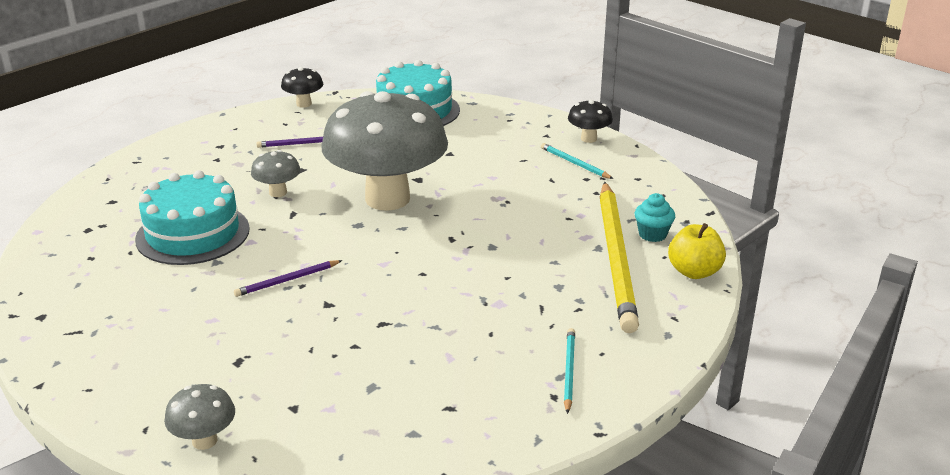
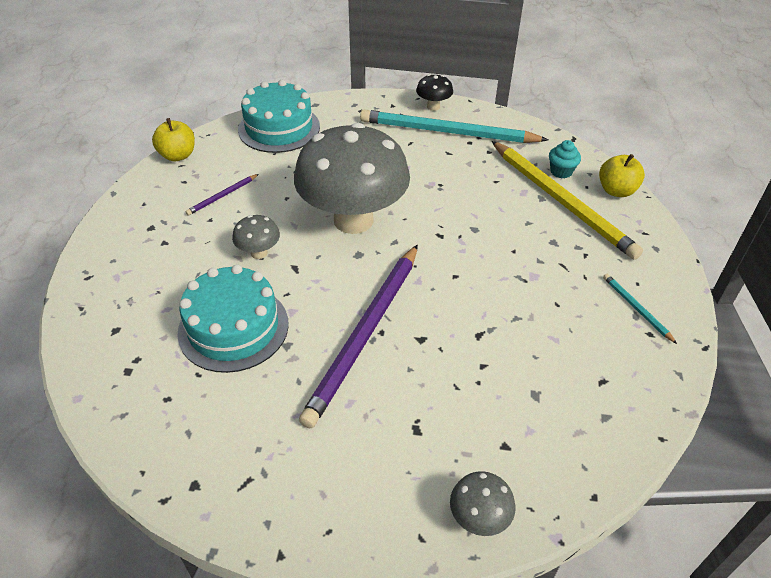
camera: 35 degrees left, 15 degrees up
purple pencil [234,260,342,297] -> purple pencil [299,244,418,428], size x2.39
black mushroom [281,67,323,108] -> yellow apple [152,118,195,161]
turquoise pencil [541,143,613,179] -> turquoise pencil [360,109,548,143], size x2.39

